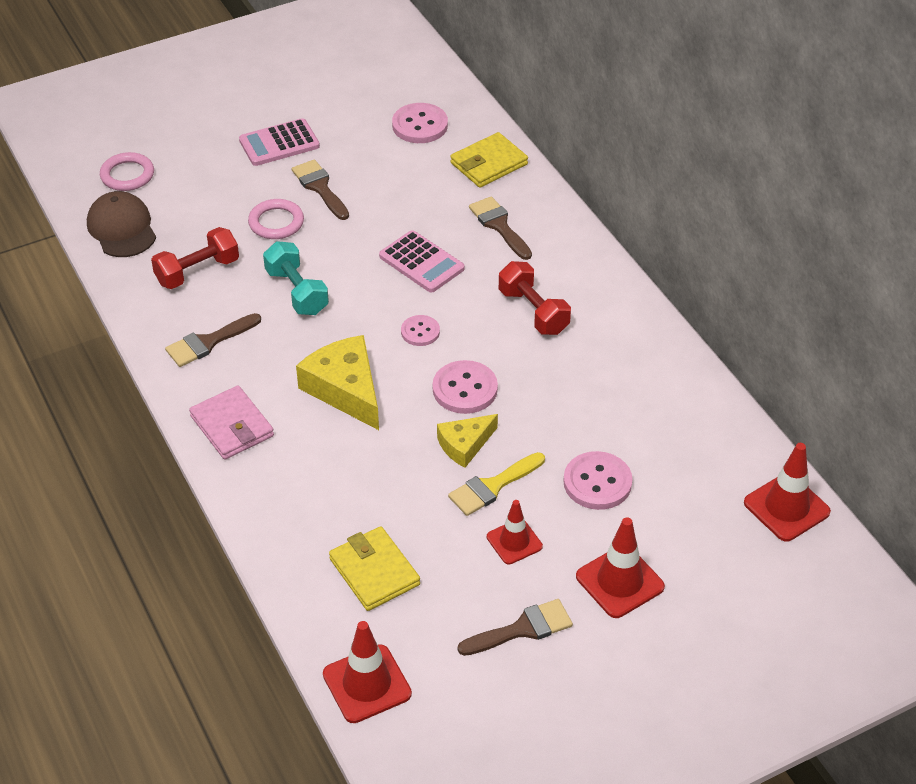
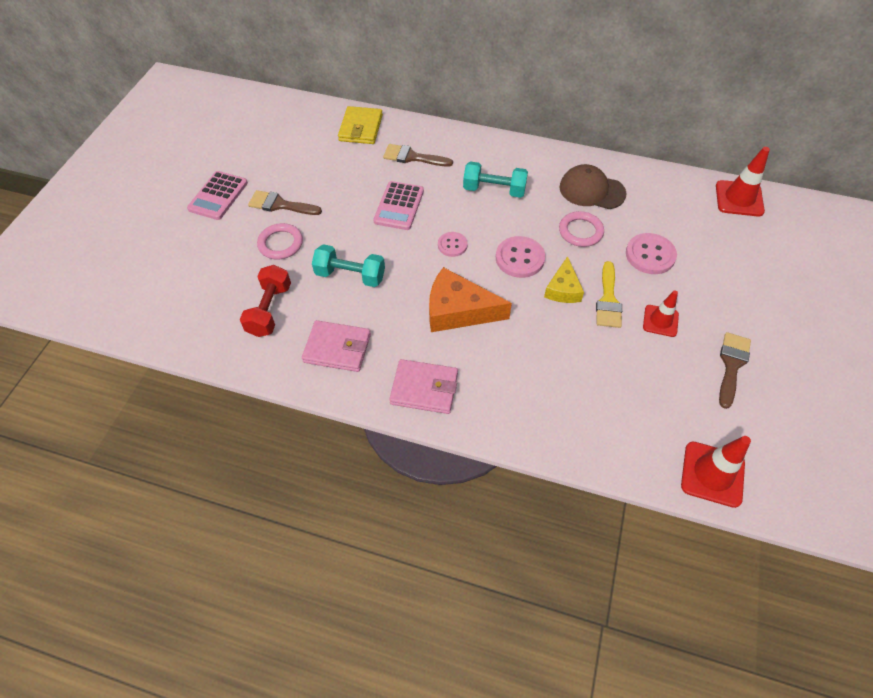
camera: 45 degrees left, 10 degrees up
brown cap [87,191,156,257] -> brown cap moved to [559,164,626,209]
pink ring [100,152,154,191] -> pink ring moved to [559,211,604,247]
brown brush [165,313,261,367] -> pink wallet [302,320,371,372]
yellow cheese [296,335,379,430] -> orange cheese [429,267,512,332]
yellow wallet [329,526,420,611] -> none
pink calculator [379,230,464,293] -> pink calculator turned 105 degrees clockwise [373,181,424,230]
pink button [392,103,448,143] -> none
red dumbbell [499,261,571,335] -> turquoise dumbbell [463,161,528,198]
red traffic cone [576,517,665,618] -> none

